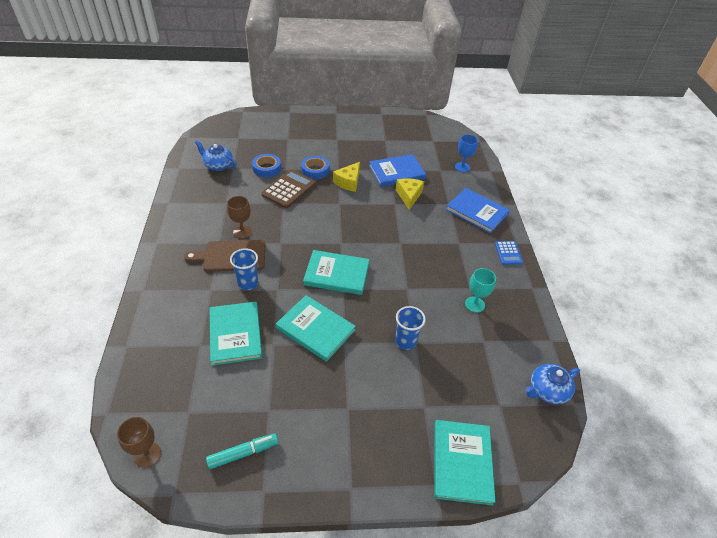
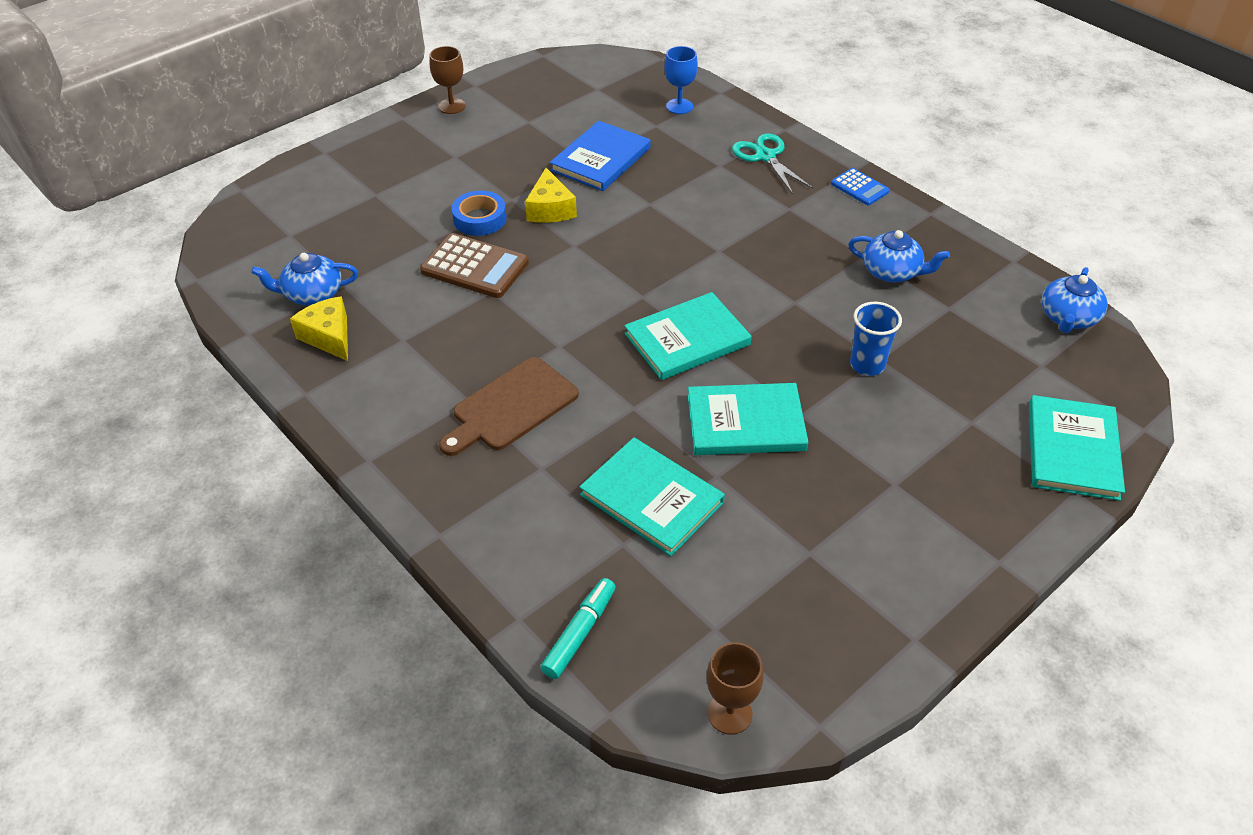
camera: 35 degrees left, 0 degrees up
turquoise marker [206,433,278,469] -> turquoise marker moved to [541,578,616,679]
brown goblet [227,196,252,239] -> brown goblet moved to [430,46,466,114]
blue cup [230,248,258,290] -> none
blue tape [252,154,281,178] -> none
brown calculator [261,170,316,208] -> brown calculator turned 120 degrees clockwise [420,233,529,298]
yellow cheese [396,178,424,210] -> yellow cheese moved to [290,296,348,361]
turquoise book [434,420,496,506] -> turquoise book turned 45 degrees clockwise [1029,395,1125,501]
blue book [446,188,510,234] -> turquoise scissors [732,134,813,194]
turquoise goblet [465,268,496,313] -> blue teapot [848,230,950,282]

